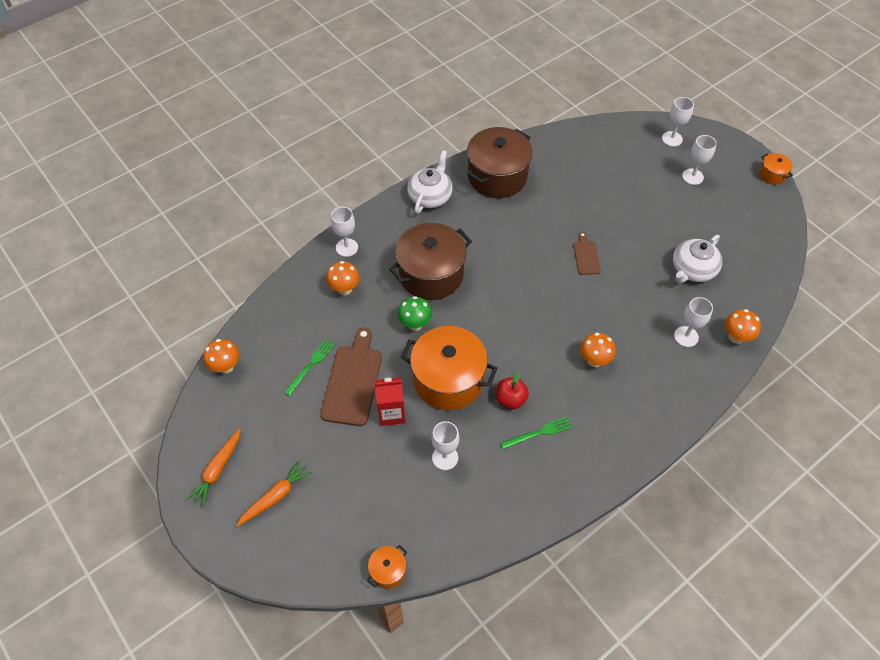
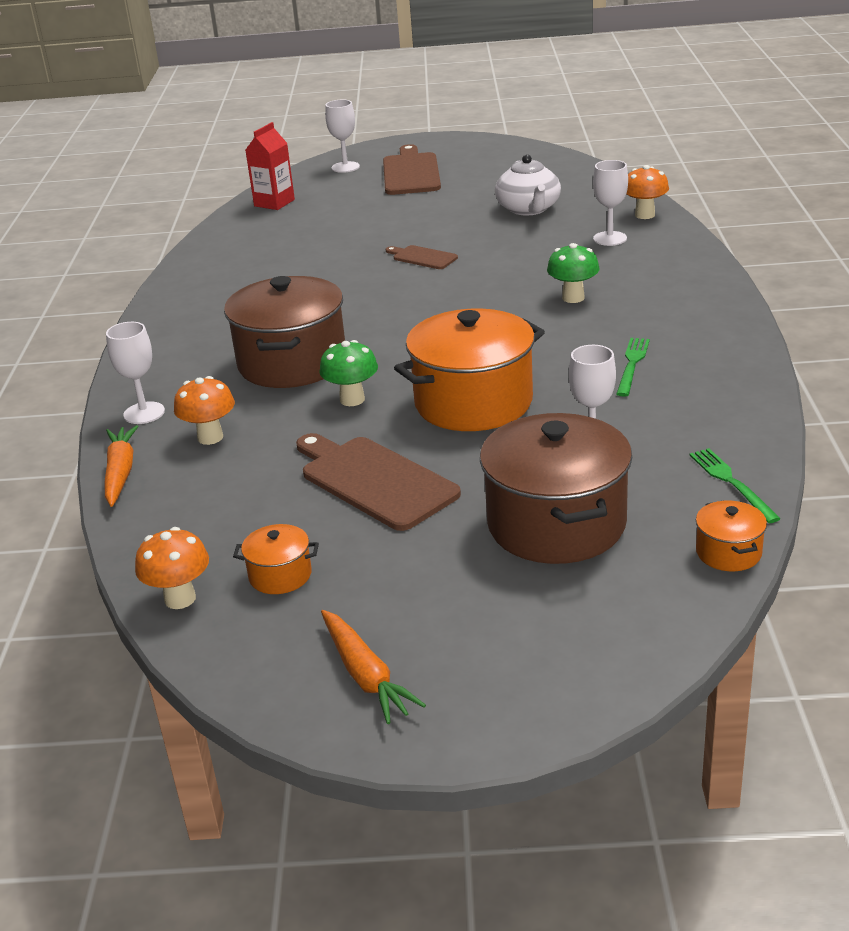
camera: 50 degrees left, 25 degrees down
orange carrot [236,460,313,527] -> orange carrot moved to [104,425,138,507]
green fork [284,339,335,396] -> green fork moved to [690,448,781,523]
red carton [375,377,405,426] -> red carton moved to [245,122,295,210]
white teapot [407,150,452,214] -> none
brown pot [467,127,532,198] -> brown pot moved to [480,413,632,564]
red apple [496,372,529,409] -> none
orange mushroom [580,333,616,367] -> green mushroom [547,243,600,303]
white goblet [682,135,717,185] -> brown cutting board [383,144,441,195]
orange pot [759,153,793,185] -> orange pot moved to [233,524,319,594]

